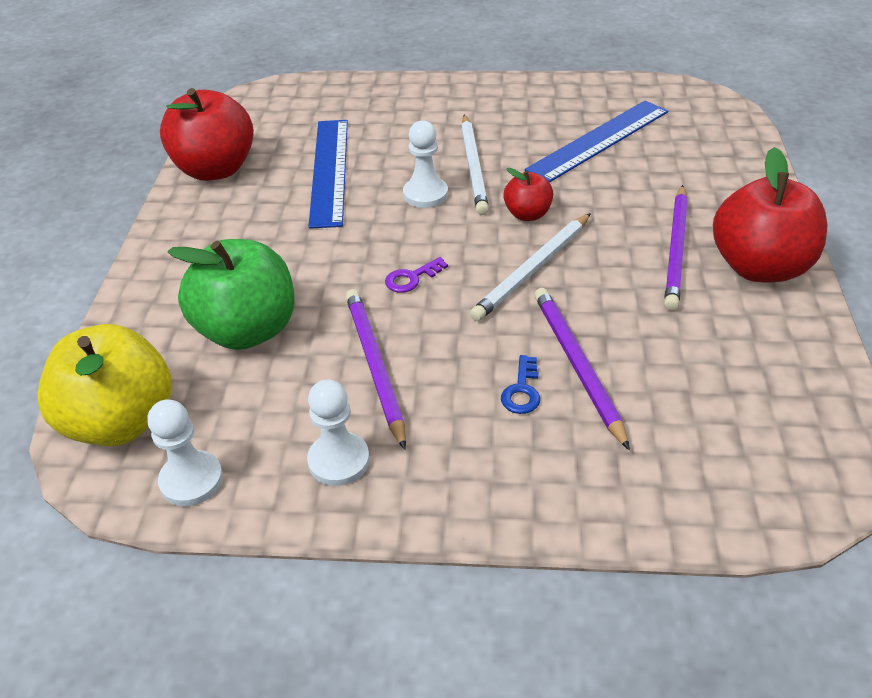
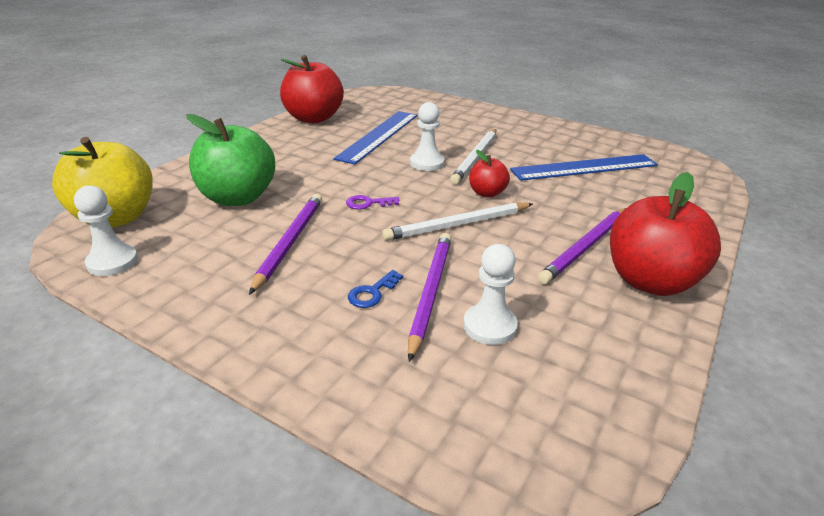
camera: 25 degrees right, 10 degrees down
white pawn [307,379,370,486] -> white pawn moved to [463,244,518,345]

